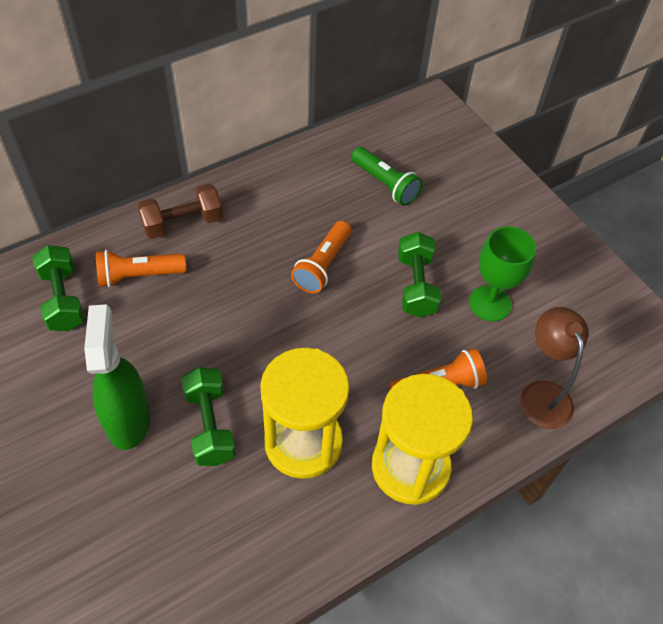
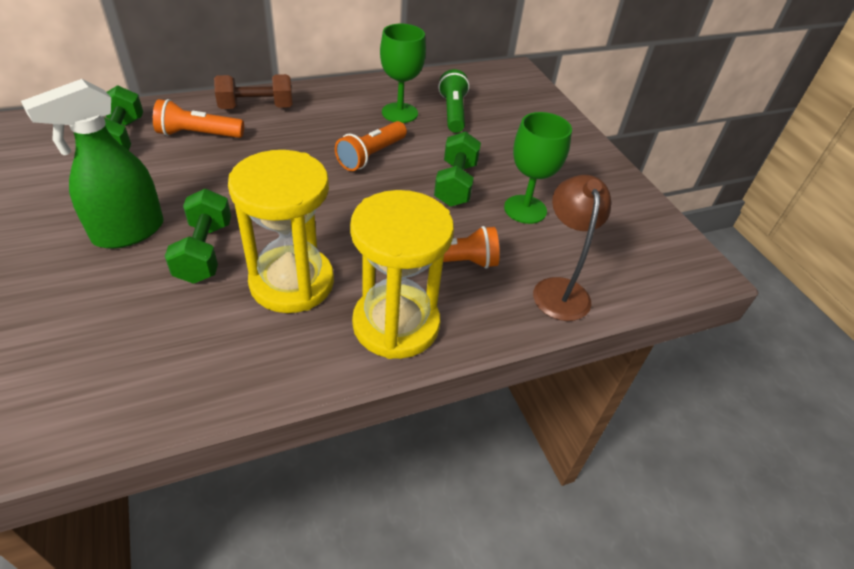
camera: 10 degrees right, 10 degrees down
green spray bottle [84,304,150,450] -> green spray bottle turned 135 degrees counterclockwise [21,79,164,249]
green flashlight [351,147,423,206] -> green flashlight turned 150 degrees counterclockwise [438,69,469,133]
none -> green goblet [380,24,426,123]

